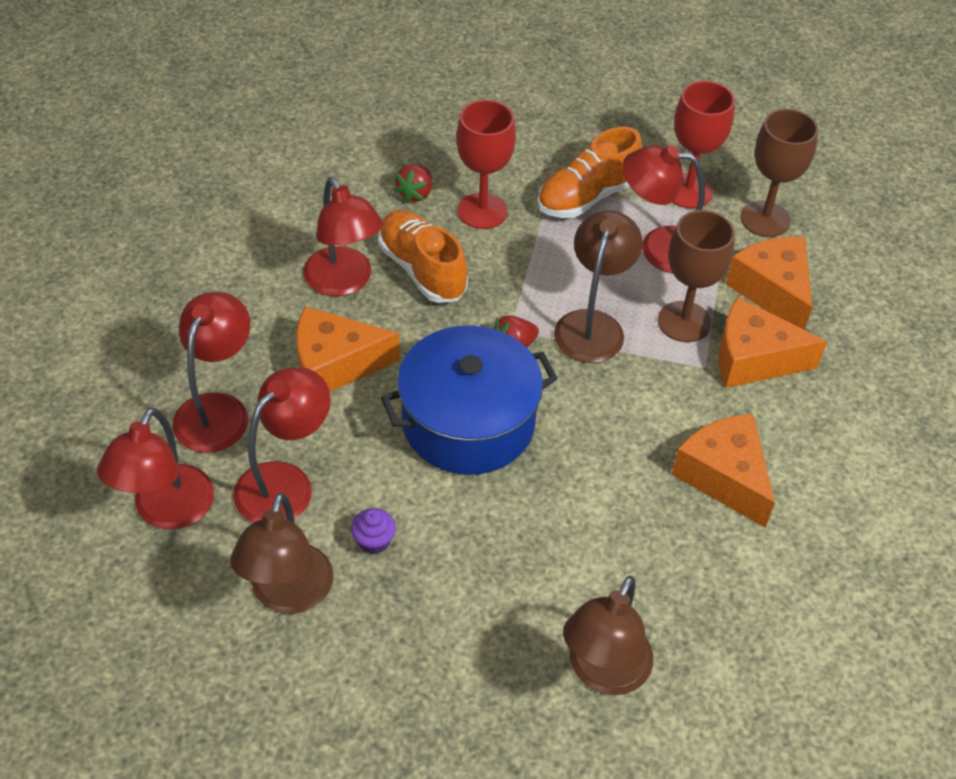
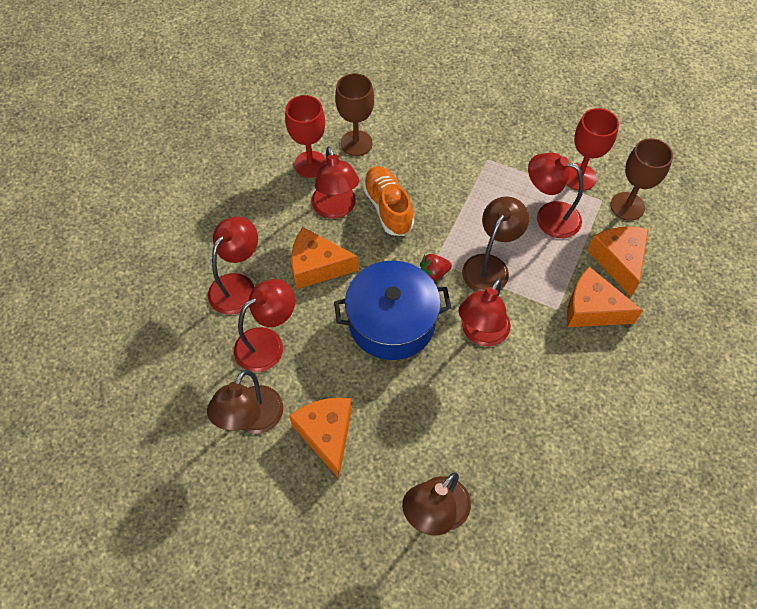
camera: 15 degrees right, 10 degrees up
red lamp [97,408,214,530] -> red lamp moved to [458,279,510,346]
purple cupcake [351,508,396,555] -> none
red strawberry [394,165,432,203] -> none
red goblet [456,100,516,229] -> red goblet moved to [285,95,326,178]
orange shoe [537,127,643,218] -> none
brown goblet [658,210,735,342] -> brown goblet moved to [335,73,374,156]
orange cheese [671,414,775,528] -> orange cheese moved to [289,398,352,478]

